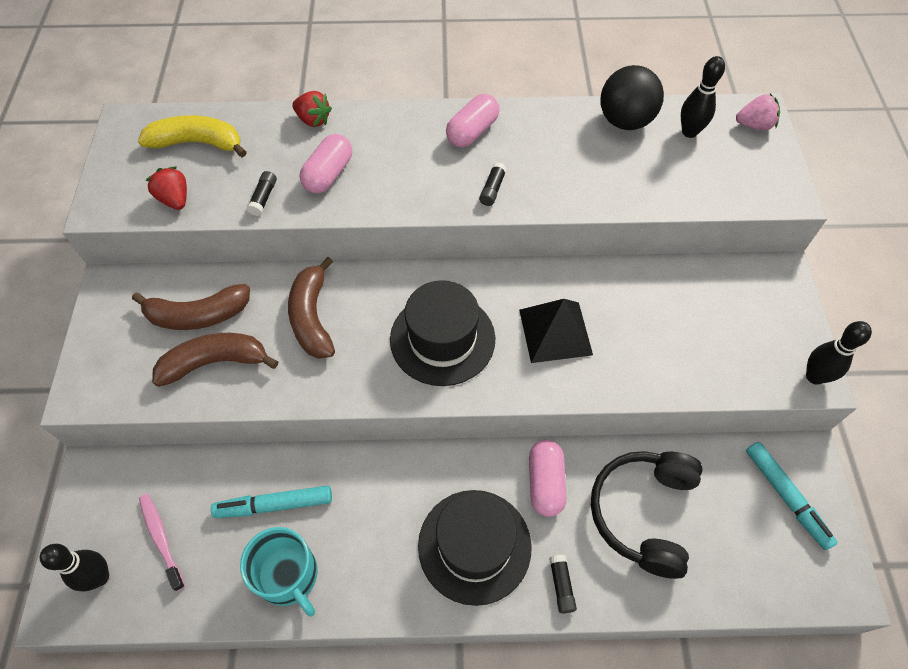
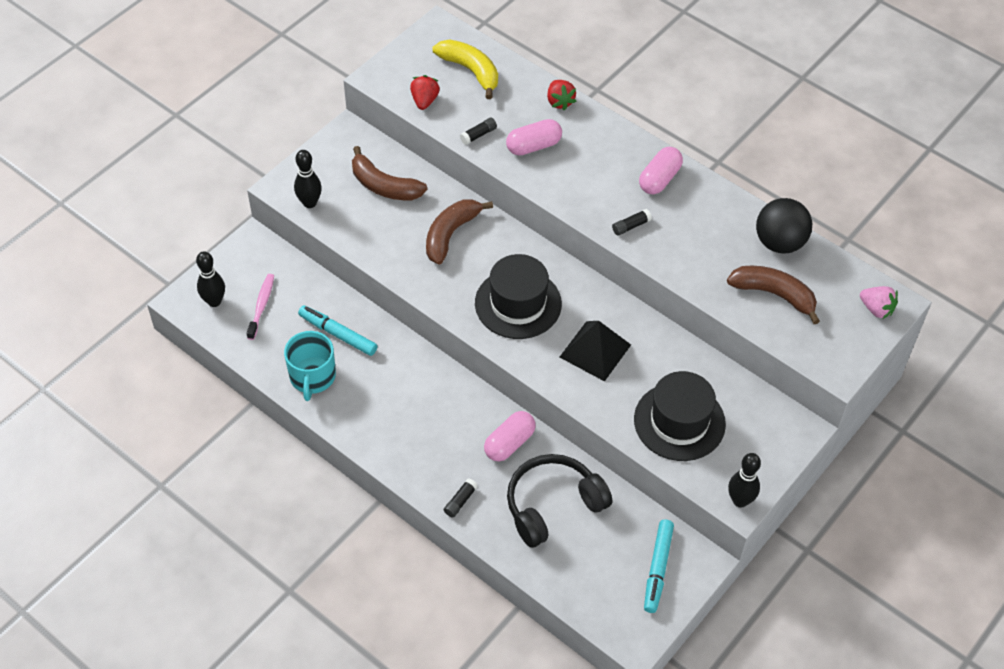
camera: 40 degrees right, 5 degrees down
brown banana [152,333,278,387] -> brown banana moved to [727,266,820,324]
black hat [418,490,532,606] -> black hat moved to [634,371,726,461]
pink capsule [446,94,500,147] -> pink capsule turned 45 degrees counterclockwise [639,147,683,194]
black bowling pin [681,56,725,138] -> black bowling pin moved to [294,150,322,208]

